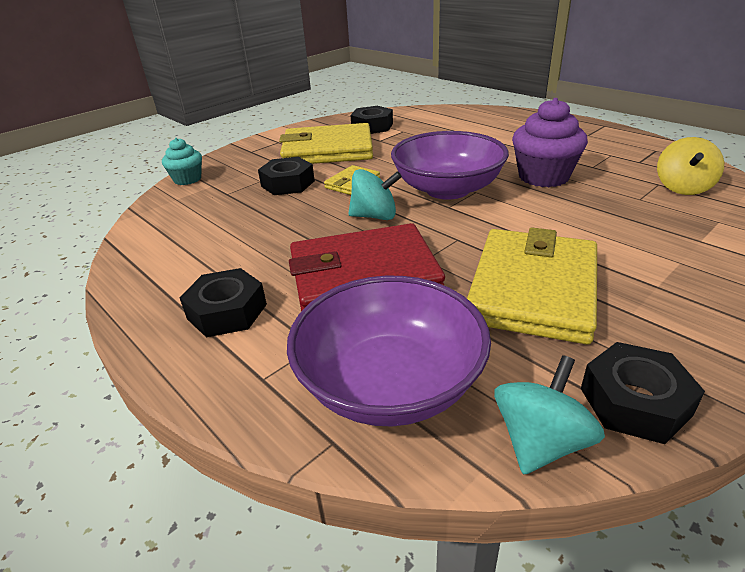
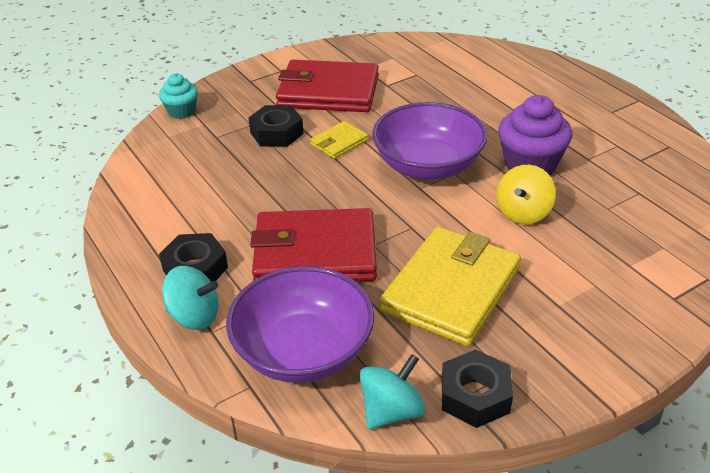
camera: 10 degrees right, 5 degrees up
yellow wallet [279,123,373,164] -> red wallet [276,60,379,112]
turquoise spinning top [348,169,402,220] -> turquoise spinning top moved to [162,266,219,330]
black nut [350,106,393,134] -> none
yellow spinning top [657,137,724,195] -> yellow spinning top moved to [496,165,556,224]

